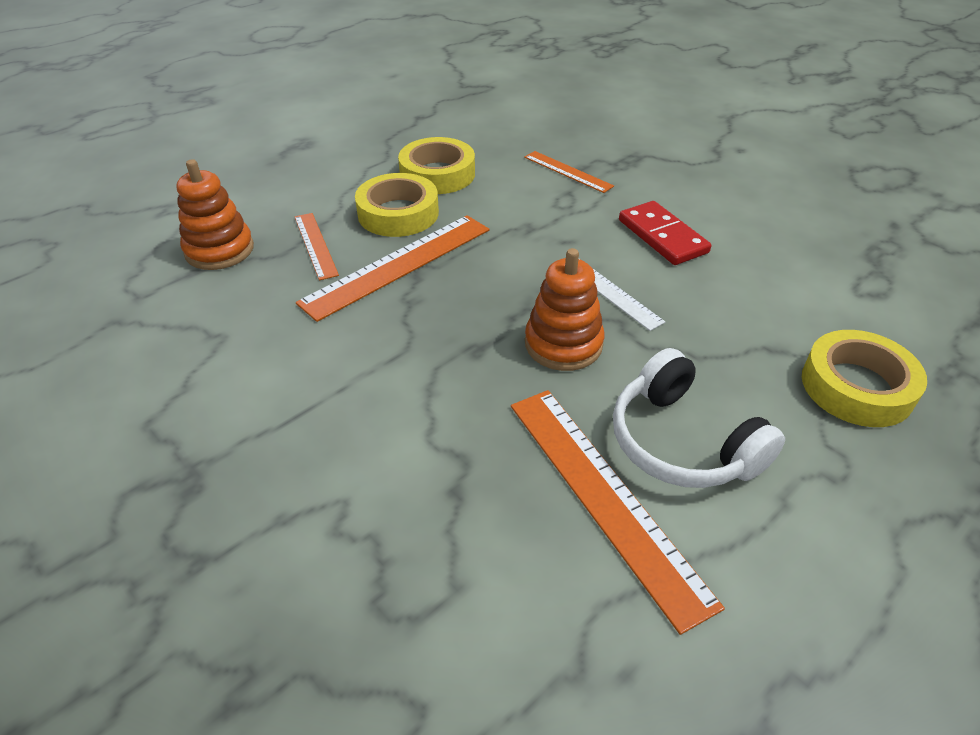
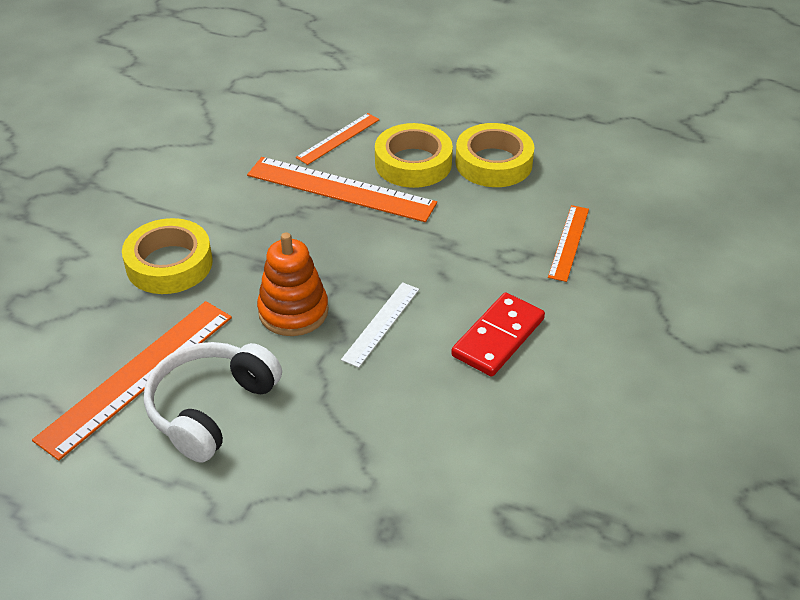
camera: 65 degrees right, 0 degrees up
orange stacking toy [177,159,254,270] -> none
yellow tape [802,330,927,427] -> yellow tape moved to [122,218,213,294]

